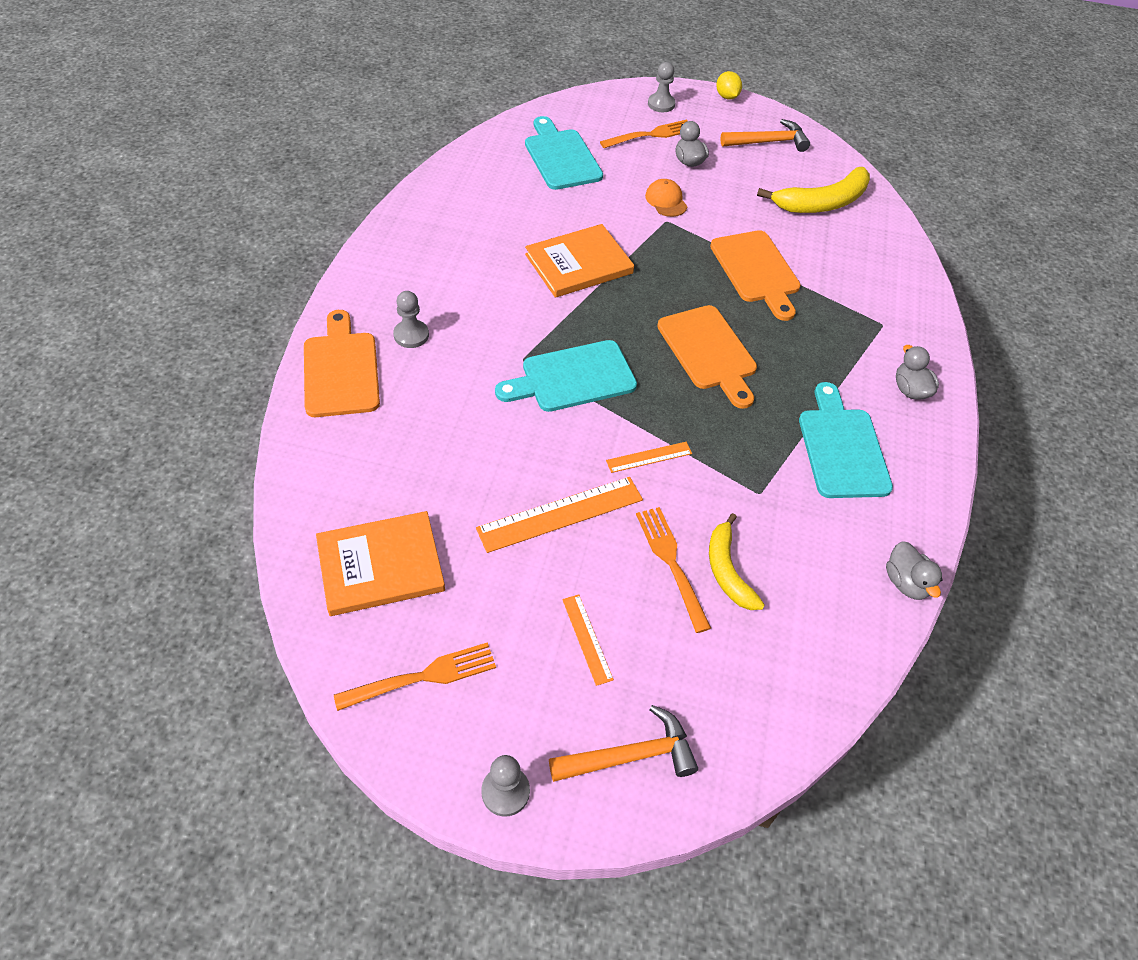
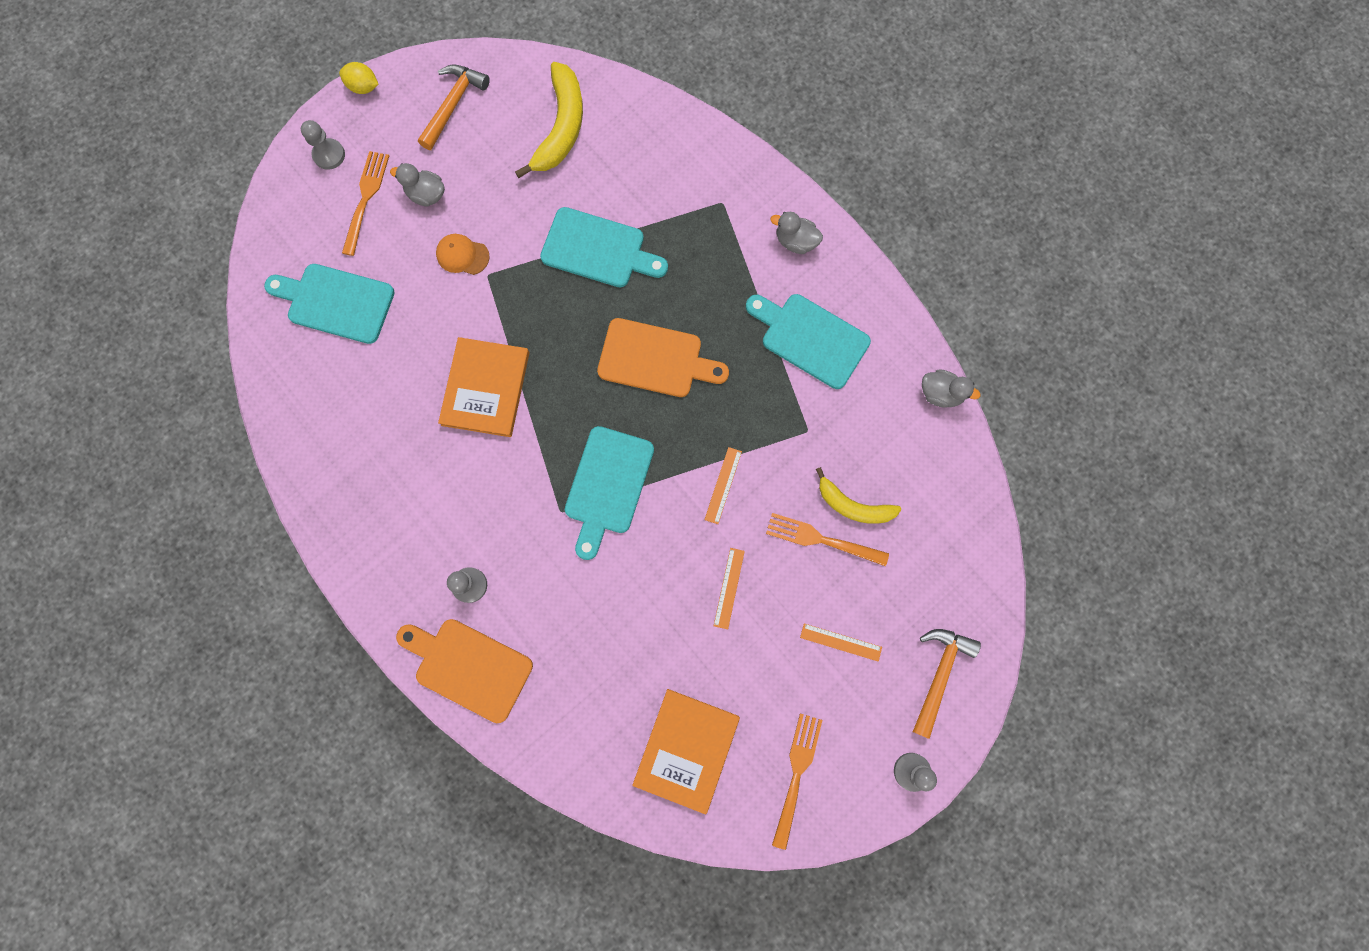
camera: 50 degrees left, 25 degrees up
orange ruler [476,477,643,553] -> orange ruler [714,548,745,629], size x0.54
orange cutting board [710,230,801,321] -> turquoise cutting board [540,207,668,288]

